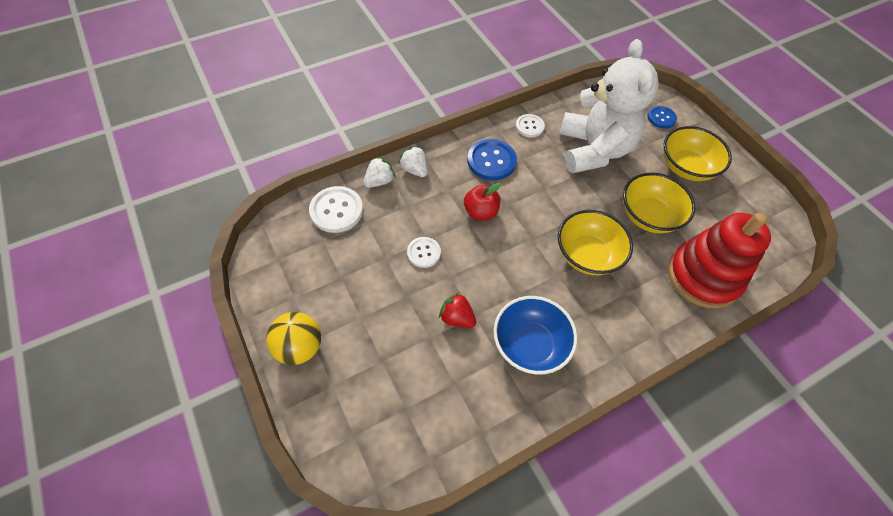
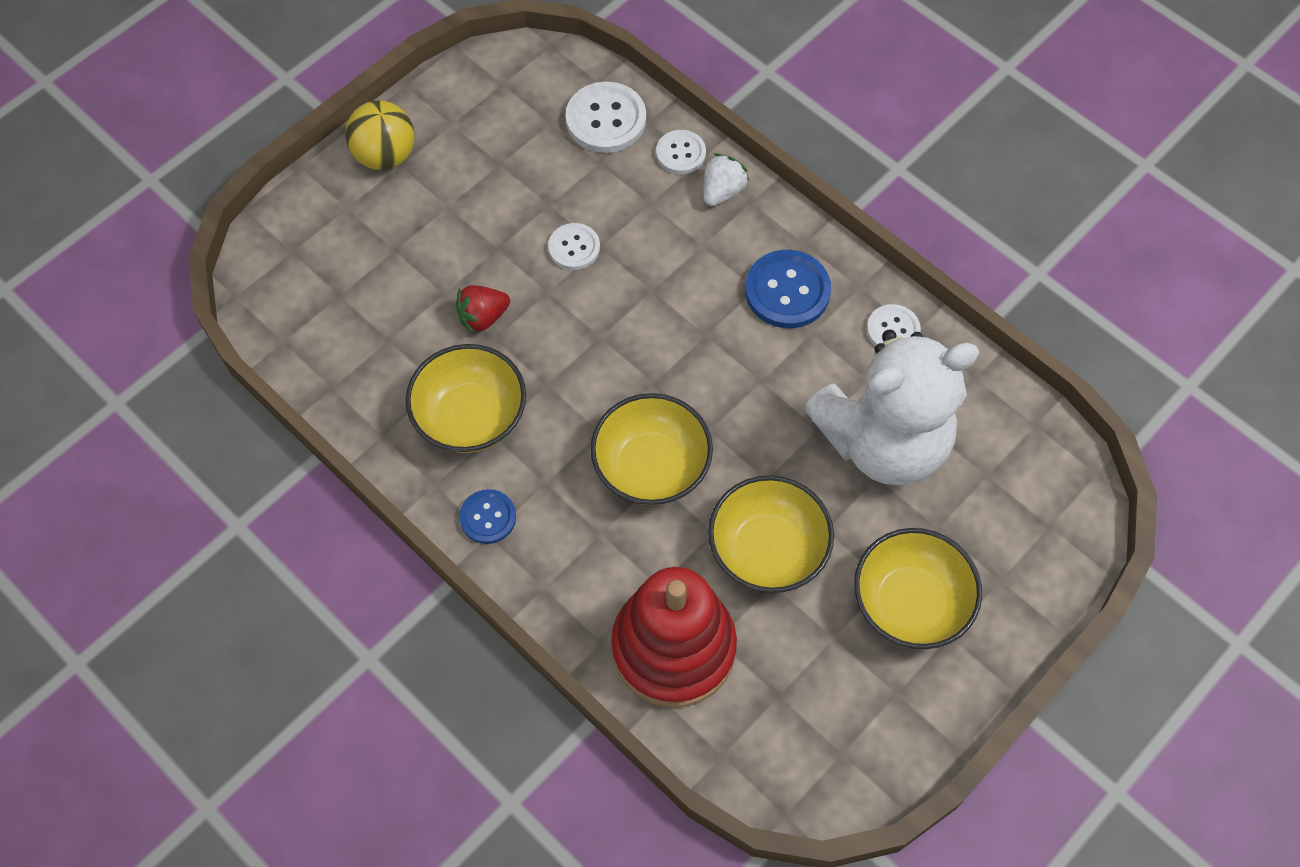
camera: 75 degrees right, 5 degrees up
white strawberry [364,156,395,188] -> white button [656,130,706,174]
red strawberry [439,292,476,328] -> red strawberry turned 135 degrees counterclockwise [455,285,510,334]
red apple [464,183,501,221] -> none
blue bowl [494,296,577,375] -> yellow bowl [406,344,526,453]
blue button [647,106,677,129] -> blue button moved to [459,489,516,544]

